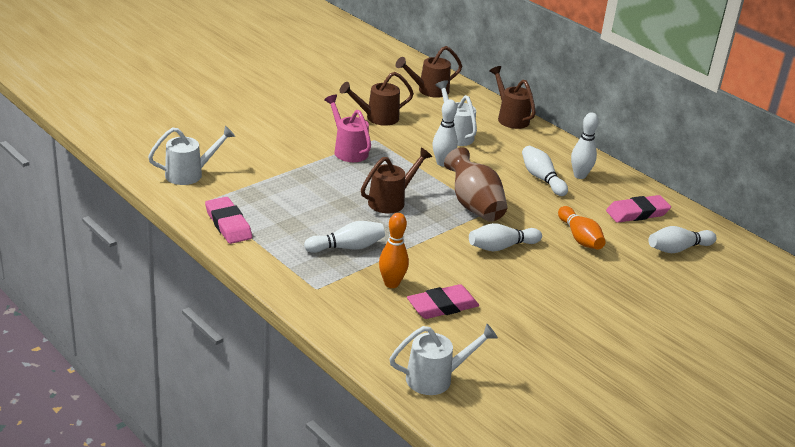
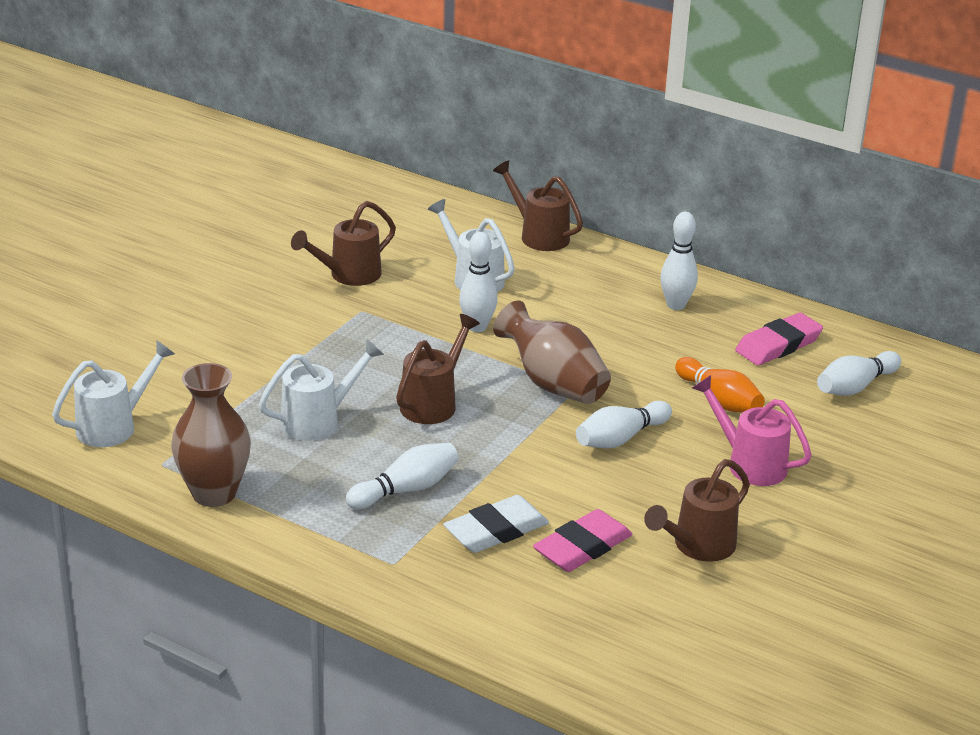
camera: 15 degrees left, 0 degrees up
pink eraser [205,197,252,244] -> brown vase [171,363,251,507]
pink watering can [324,95,371,162] -> pink watering can moved to [692,375,812,486]
orange bowling pin [379,213,409,288] -> white eraser [443,495,549,553]
white watering can [389,324,498,395] -> white watering can moved to [259,340,384,441]
brown watering can [396,46,462,98] -> brown watering can moved to [644,459,750,562]
white bowling pin [522,146,568,196] -> none

